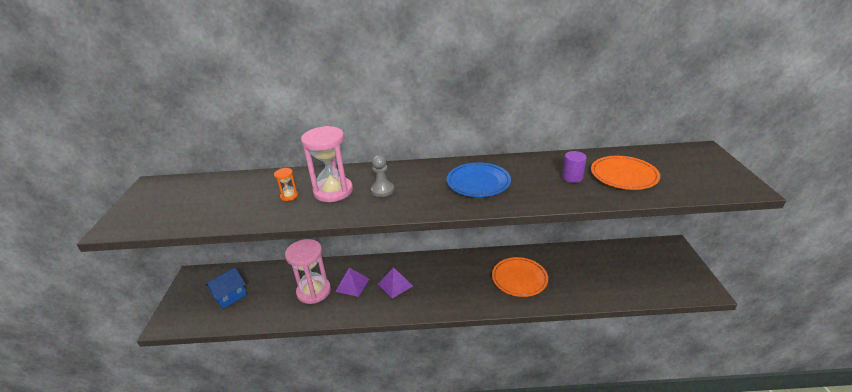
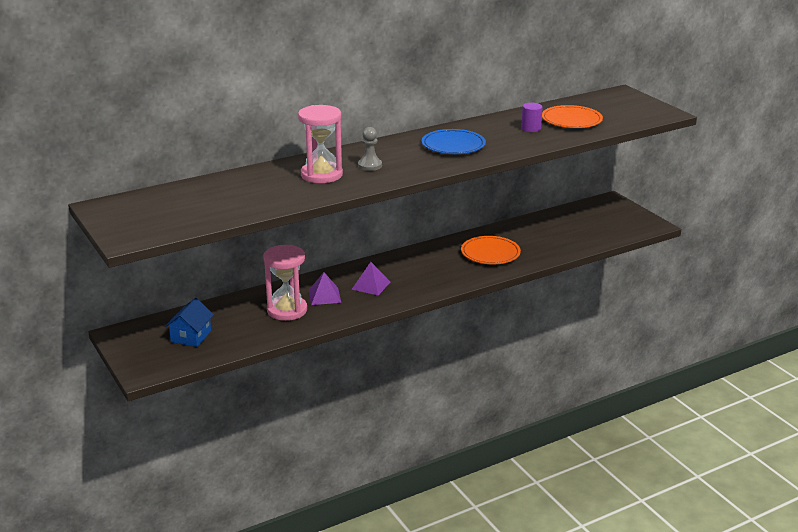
camera: 30 degrees left, 5 degrees down
orange hourglass [274,168,298,201] -> none

